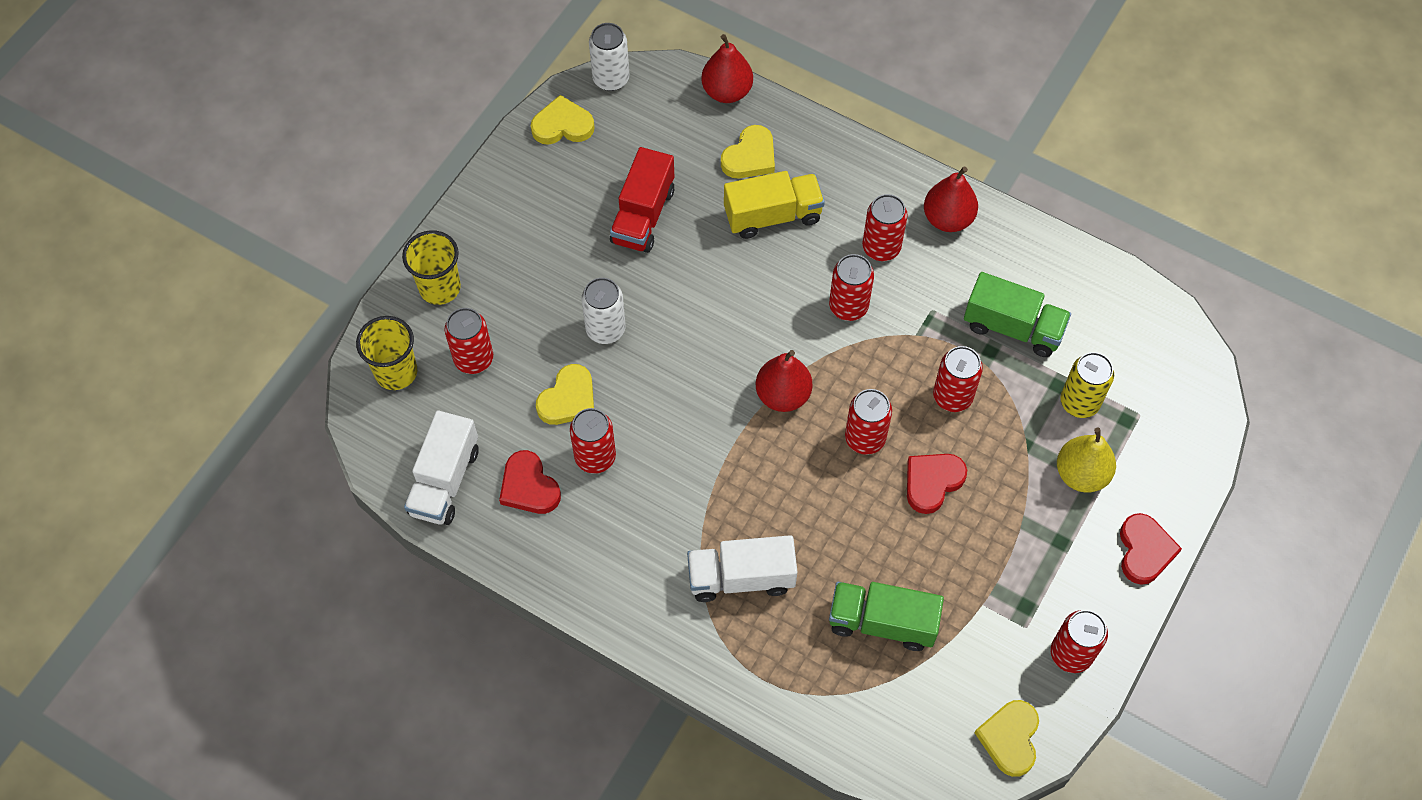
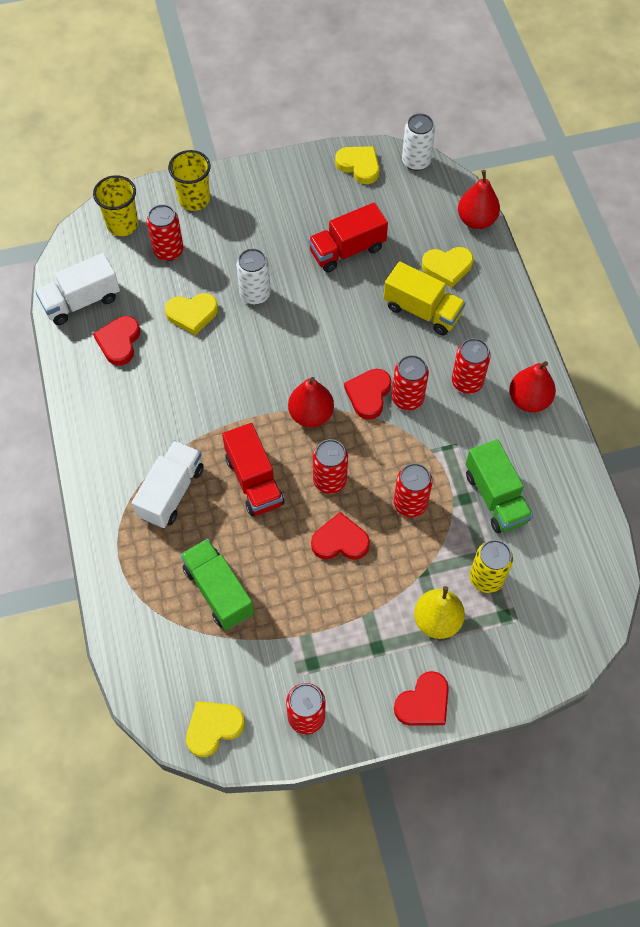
camera: 45 degrees right, 0 degrees up
red can [570,408,616,474] -> none
white truck [687,535,797,602] -> white truck turned 75 degrees clockwise [132,440,204,528]
none -> red truck [222,423,284,516]
none -> red heart [344,369,391,420]

